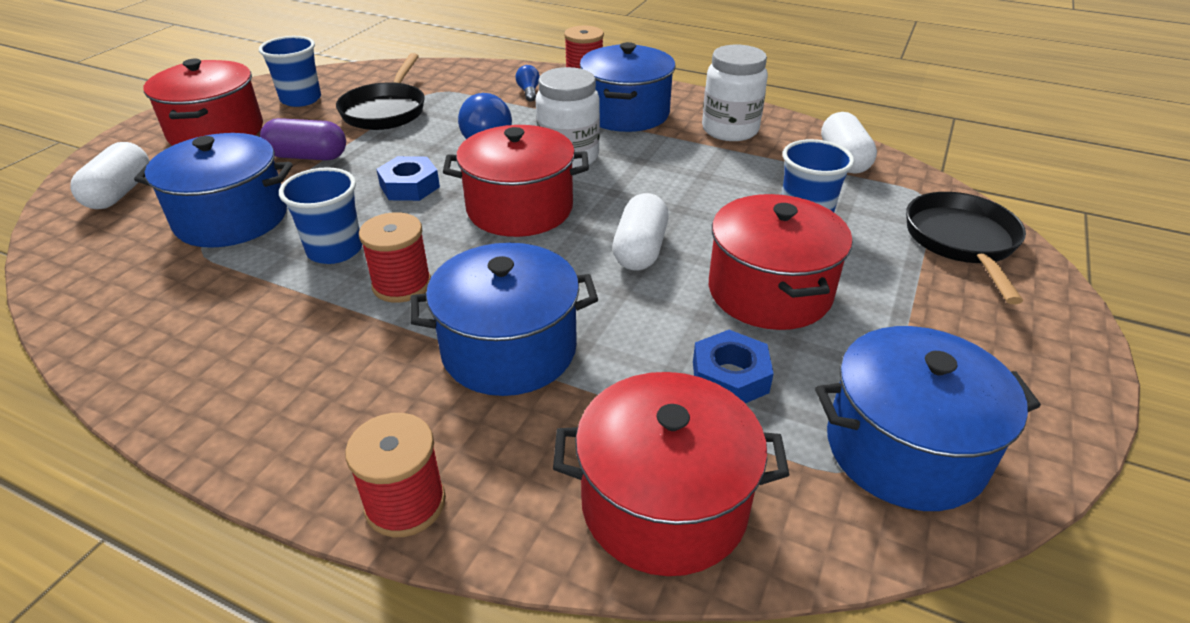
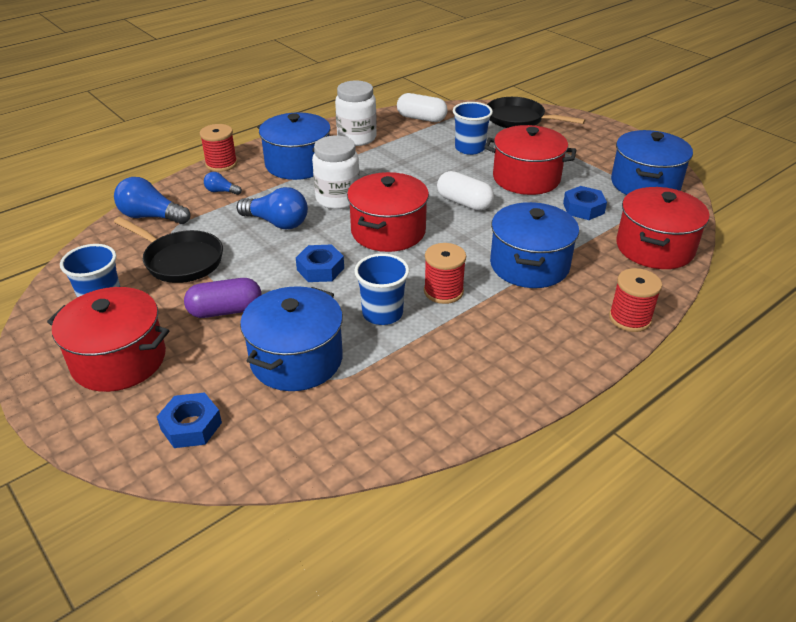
camera: 65 degrees left, 0 degrees up
white capsule [70,142,150,209] -> blue nut [157,392,222,448]
purple capsule [260,118,346,160] -> purple capsule turned 45 degrees clockwise [184,278,262,318]
none -> blue light bulb [114,177,191,224]

